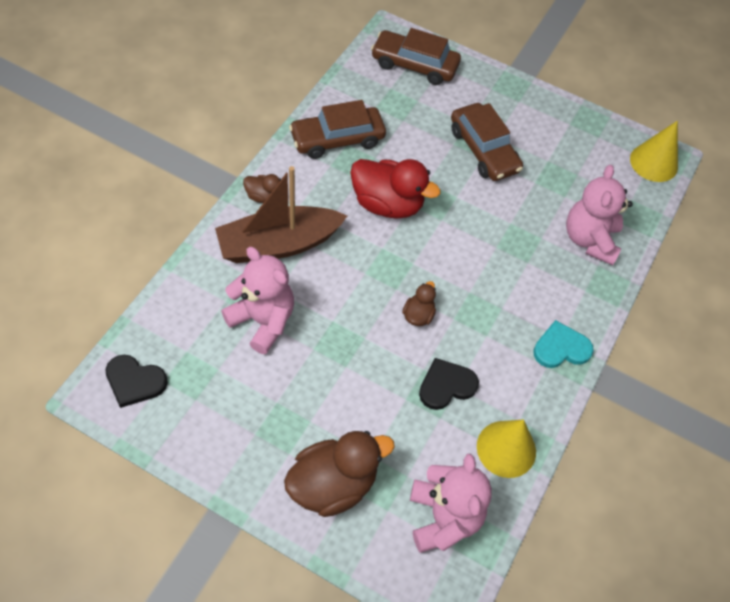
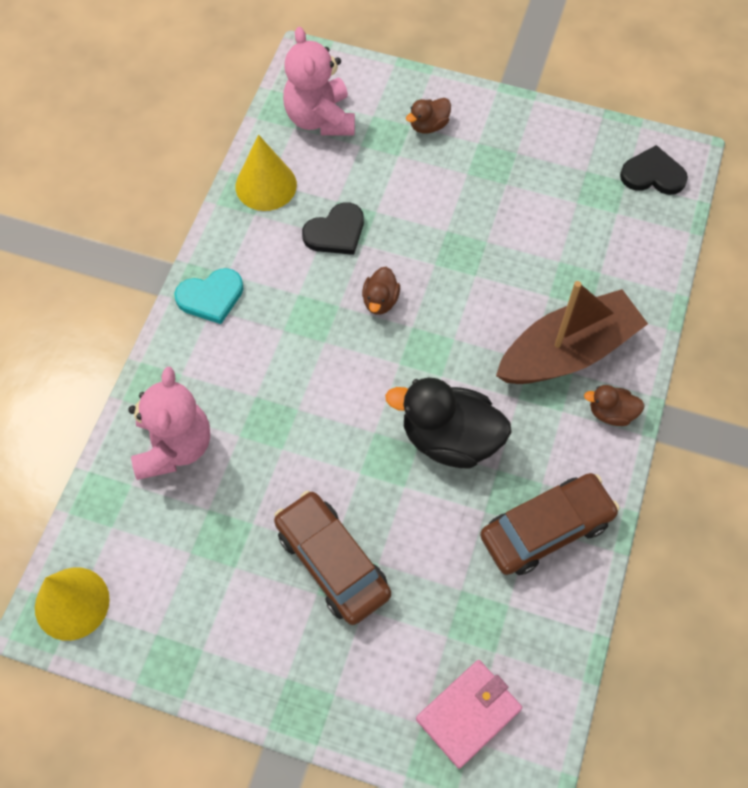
camera: 175 degrees right, 5 degrees up
pink teddy bear [221,247,294,354] -> none
brown duck [284,431,395,517] -> brown duck [406,98,451,134], size x0.49
red duck [350,159,441,219] -> black duck [385,378,511,468]
brown car [371,28,461,85] -> pink wallet [416,660,522,769]

